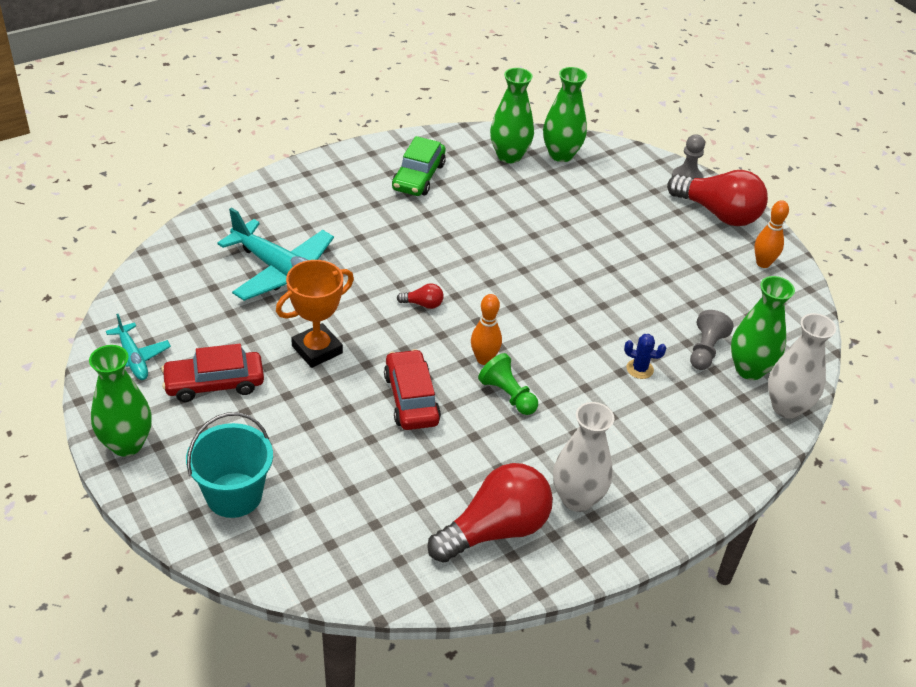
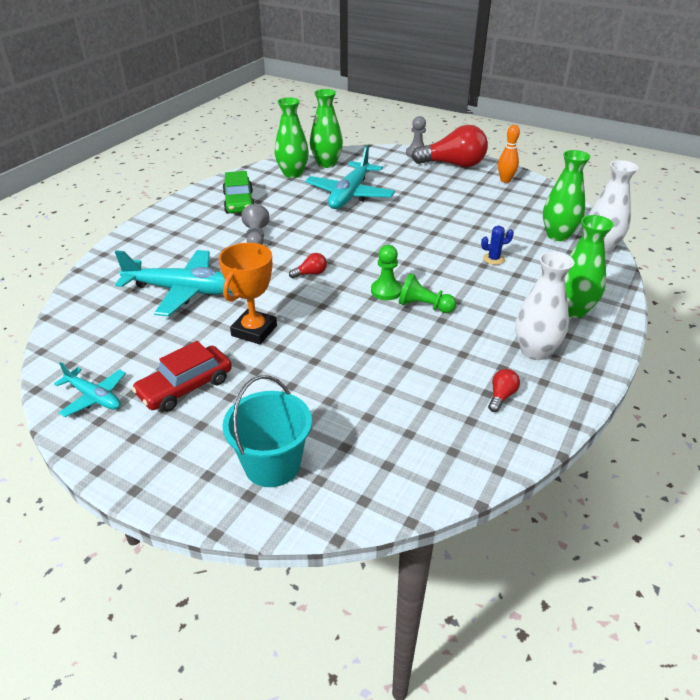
camera: 25 degrees left, 5 degrees down
green vase [89,345,152,457] -> green vase moved to [565,215,614,318]
red car [384,349,441,430] -> none
red light bulb [427,463,553,563] -> red light bulb [488,369,520,412], size x0.41
orange bowling pin [471,294,502,365] -> green pawn [371,245,402,300]
grey pawn [690,310,734,370] -> grey pawn moved to [241,204,269,244]
none -> turquoise plane [305,145,395,209]

